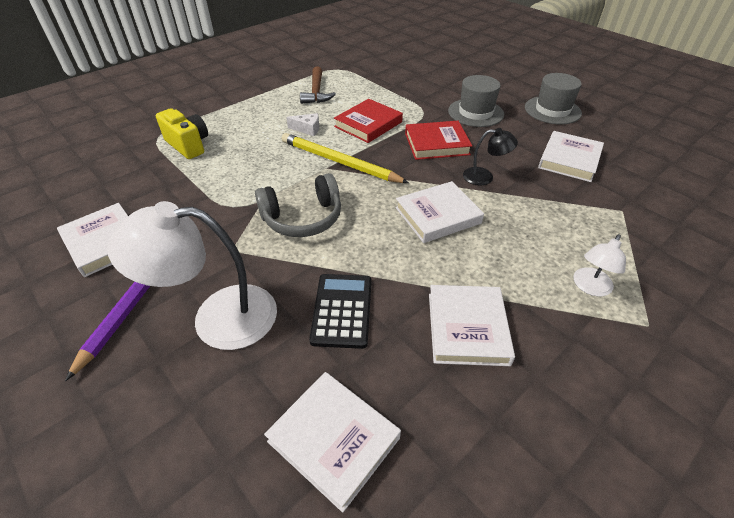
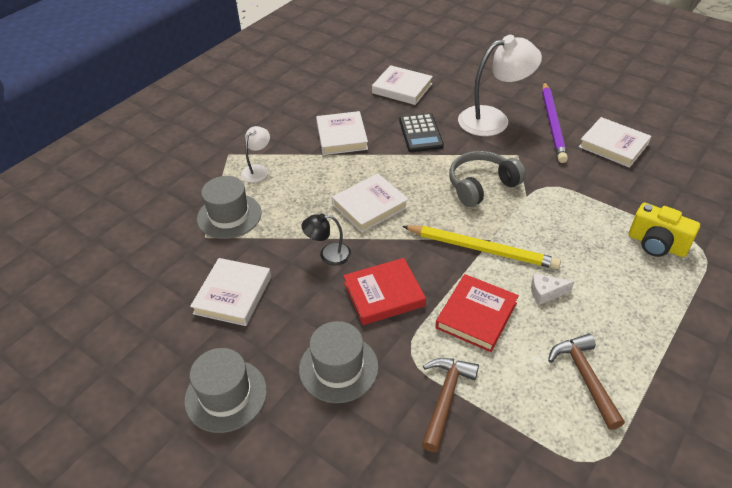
camera: 170 degrees right, 0 degrees up
none -> grey hat [197,176,262,239]
none -> brown hammer [422,358,479,452]

